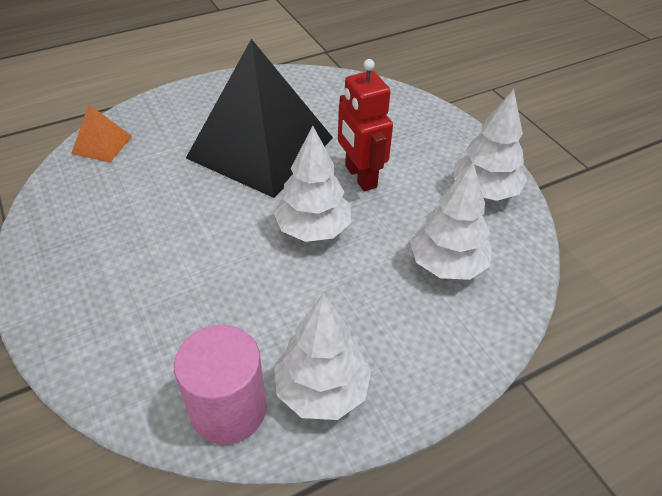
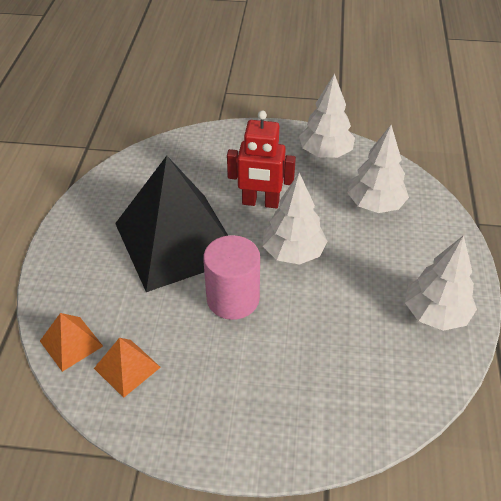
camera: 55 degrees left, 0 degrees up
pink cylinder [174,325,267,445] -> pink cylinder moved to [203,235,260,320]
none -> orange pyramid [94,338,161,398]

